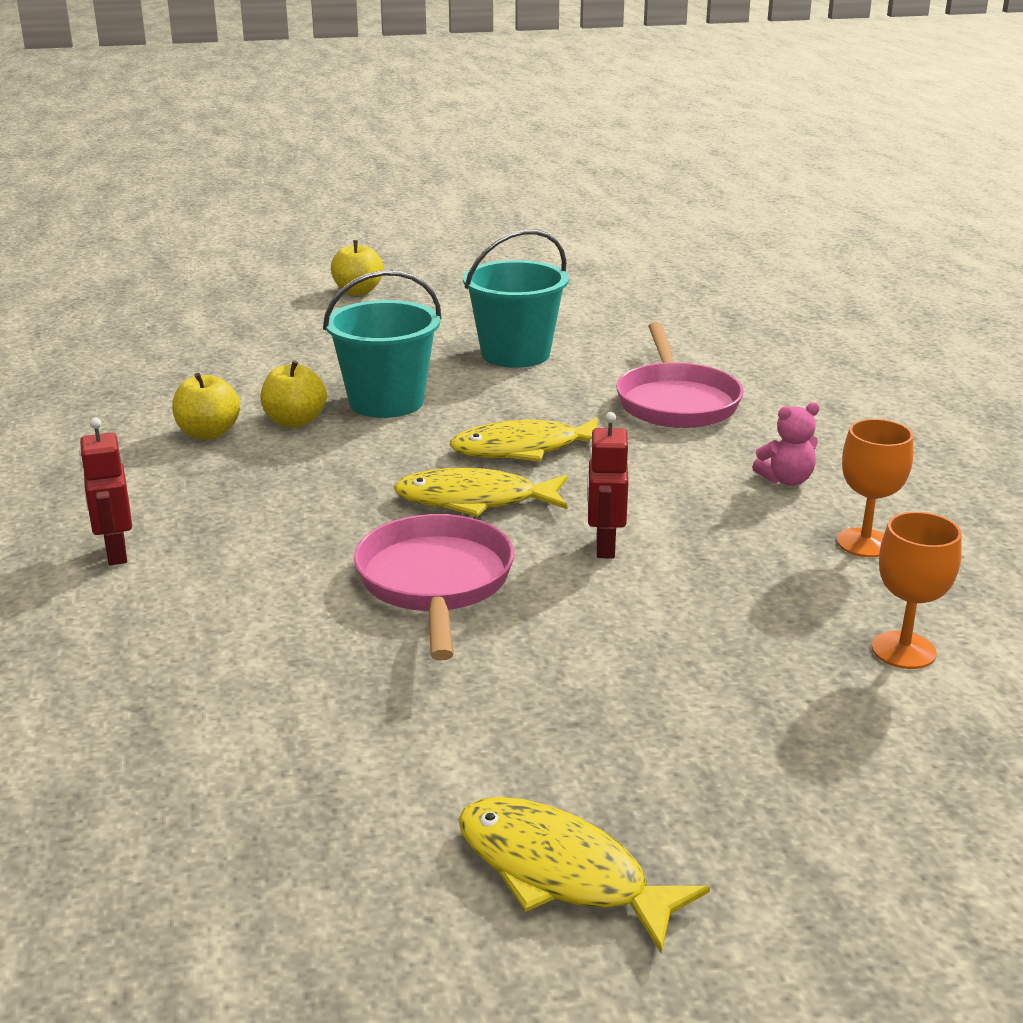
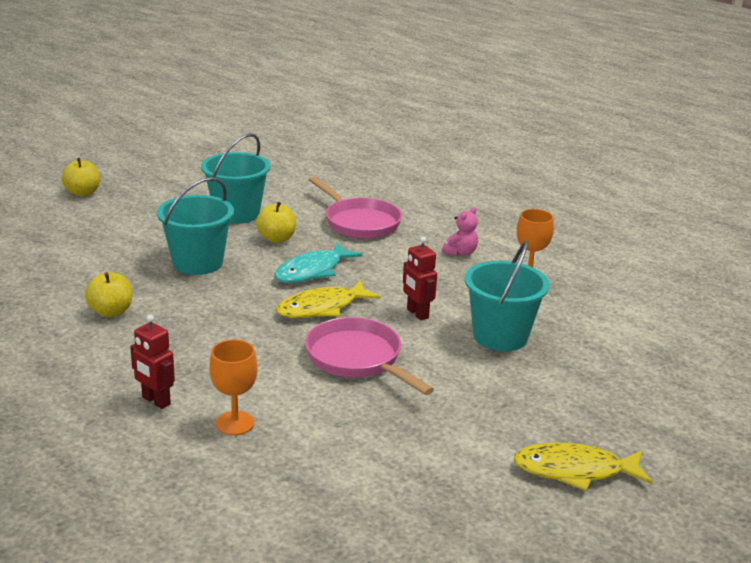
camera: 35 degrees left, 0 degrees up
yellow apple [260,360,327,428] -> yellow apple moved to [256,202,296,243]
yellow fish [449,417,598,462] -> turquoise fish [274,242,362,283]
orange goblet [872,512,962,669] -> orange goblet moved to [209,340,257,435]
none -> turquoise bucket [465,240,550,351]

